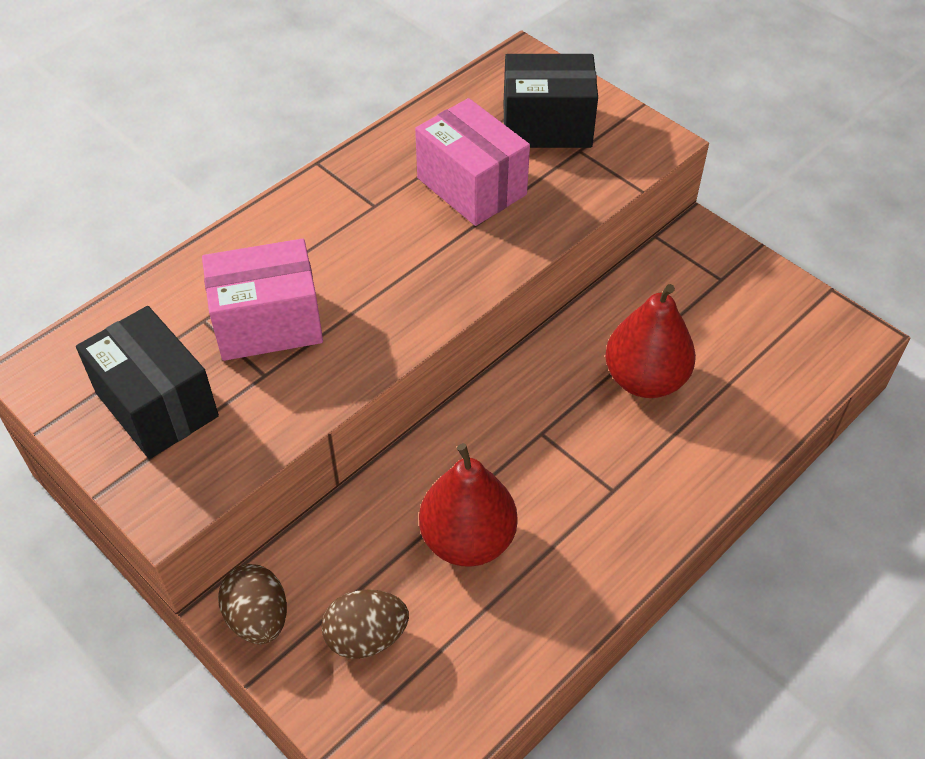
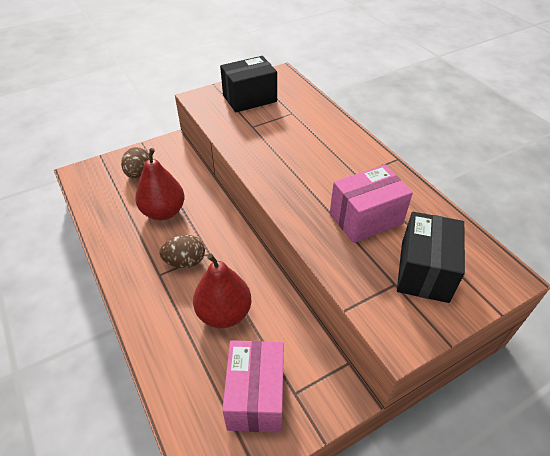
camera: 105 degrees right, 5 degrees down
pink box [202,239,323,361] -> pink box moved to [222,340,284,433]
brown egg [218,564,287,644] -> brown egg moved to [159,235,205,268]

